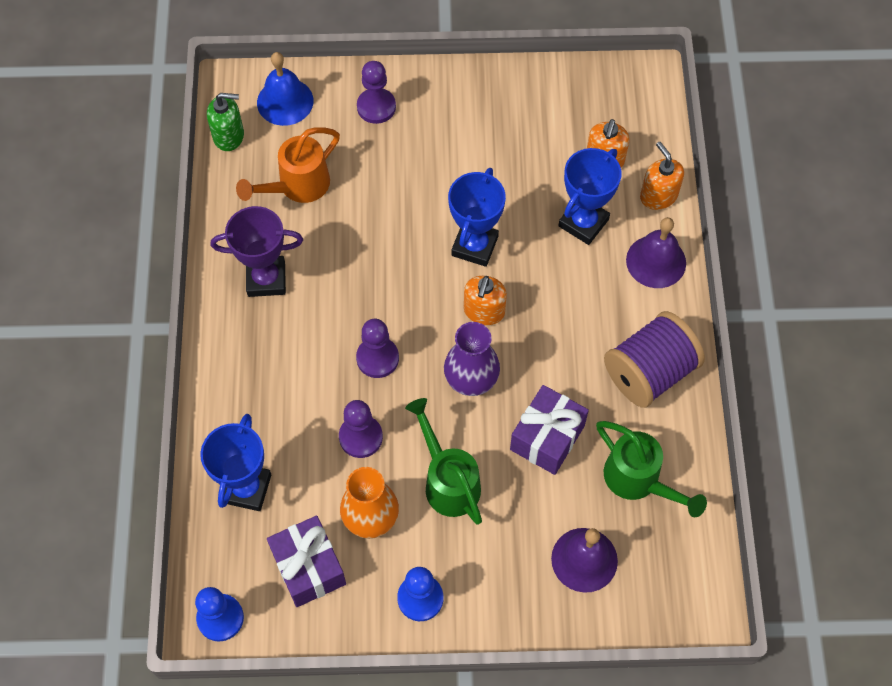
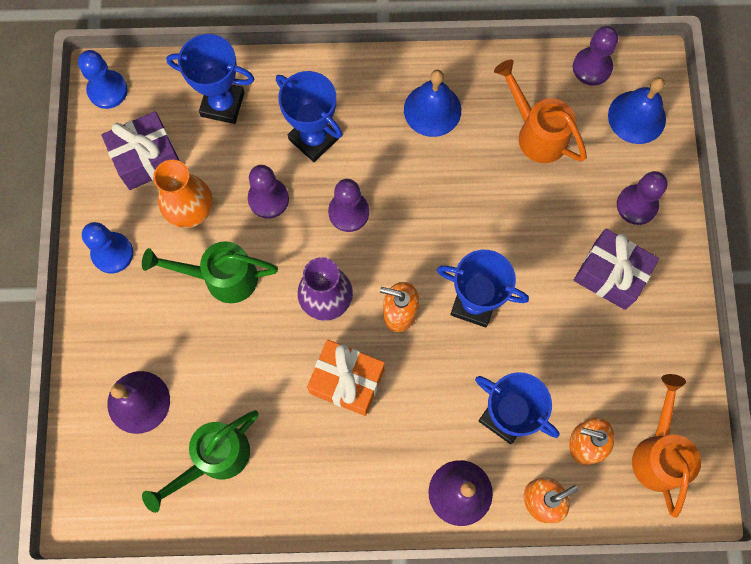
camera: 90 degrees right, 10 degrees up
green soap dispenser [207,93,244,151] -> purple pawn [573,26,618,86]
purple trophy [211,206,303,297] -> blue bell [404,70,461,137]
green watering can [405,398,482,525] -> green watering can turned 150 degrees counterclockwise [142,241,278,303]
purple gift [510,385,589,475] -> purple gift moved to [574,229,659,310]
purple spool [604,311,705,408] -> none
none -> blue trophy [276,71,343,162]
none -> orange gift [307,340,385,416]
none -> orange watering can [632,374,701,518]

